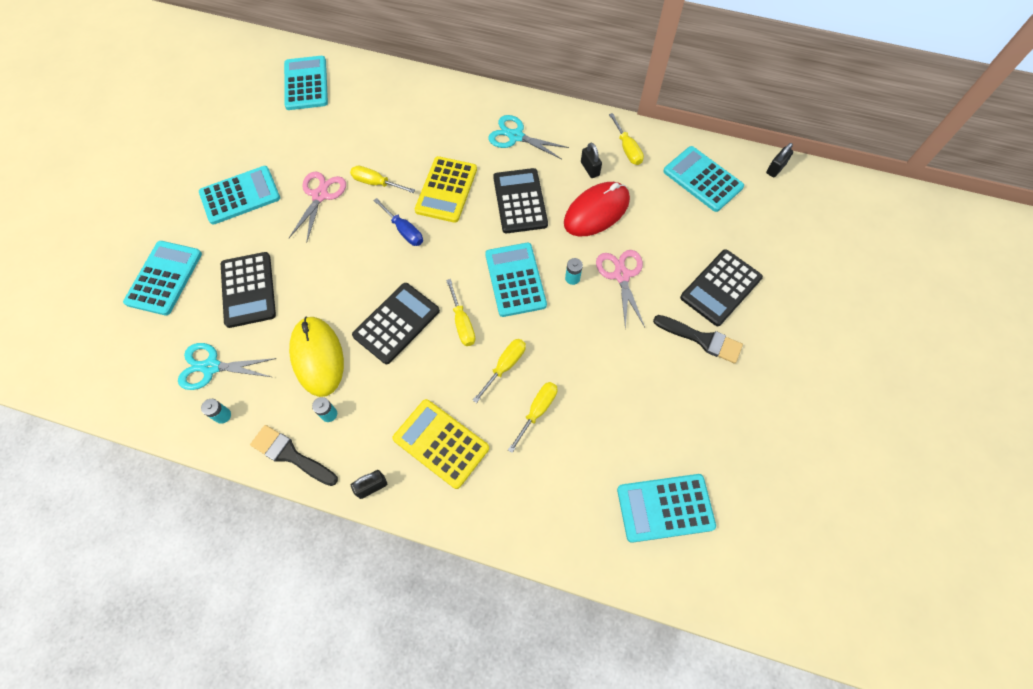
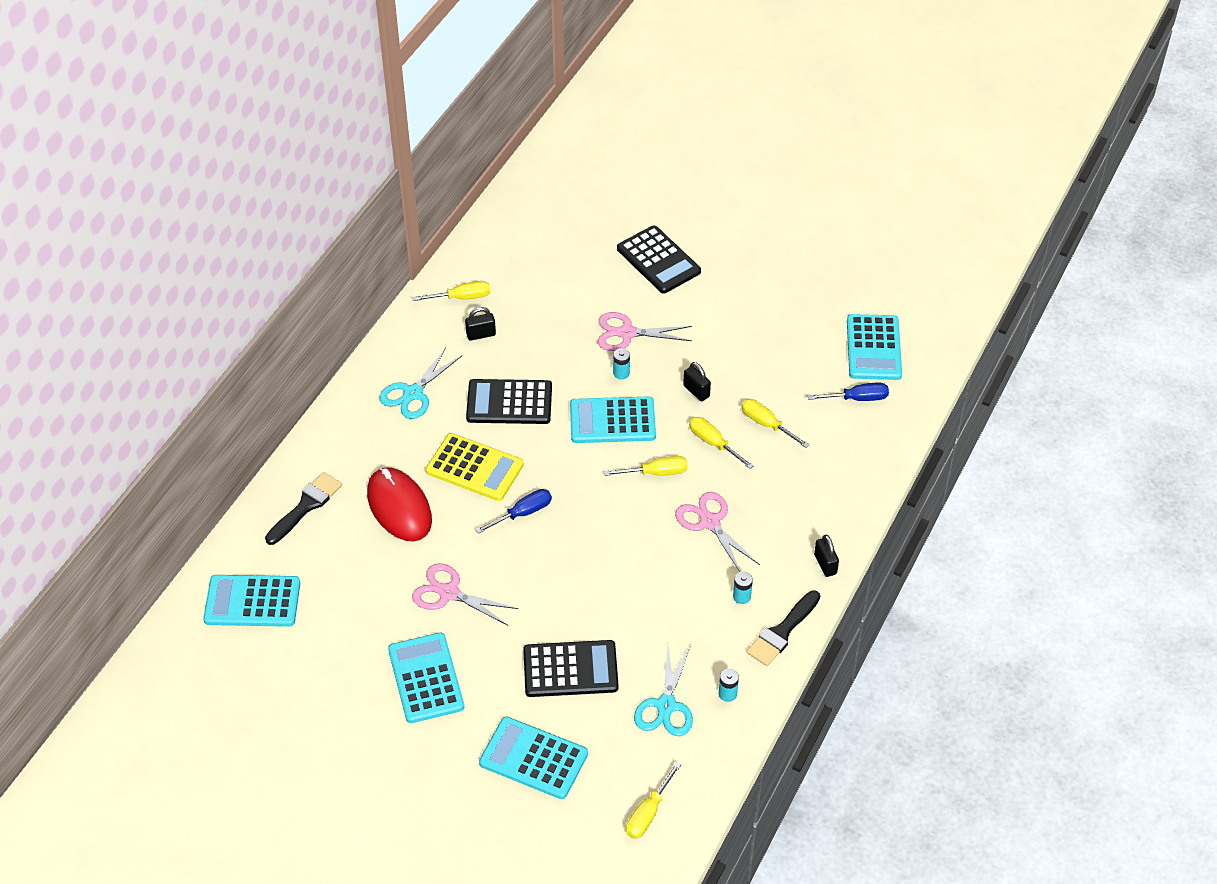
camera: 80 degrees left, 15 degrees down
yellow mouse [289,317,344,397] -> none
yellow screwdriver [350,166,415,193] -> yellow screwdriver moved to [626,762,681,839]
black calculator [352,283,440,364] -> none
yellow calculator [392,399,489,489] -> none
red mouse [564,182,630,237] -> red mouse moved to [367,467,432,542]
black brush [653,315,743,364] -> black brush moved to [265,472,342,545]
turquoise calculator [663,146,744,212] -> none
black padlock [766,143,793,177] -> black padlock moved to [683,362,711,401]
none -> pink scissors [675,492,760,572]
none -> blue screwdriver [808,382,889,401]

